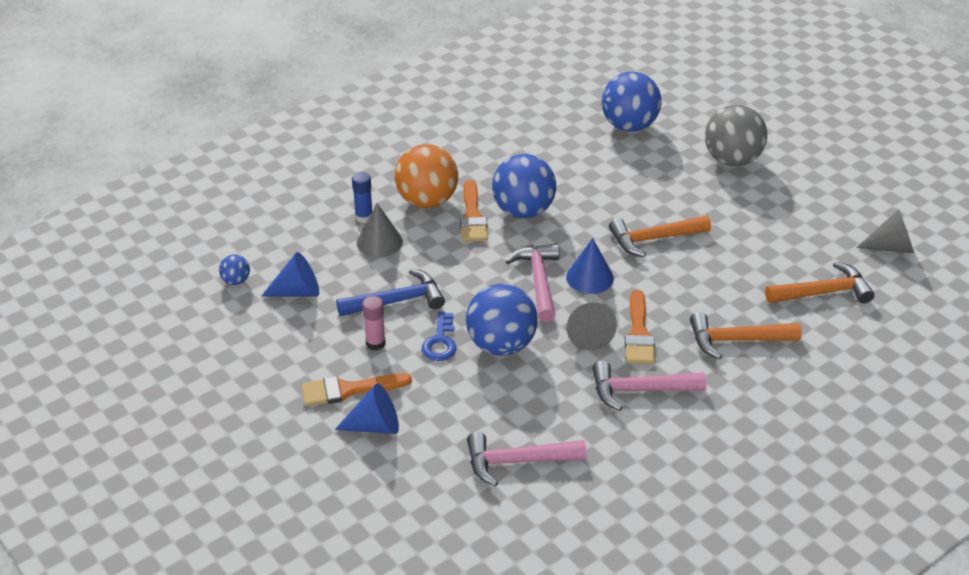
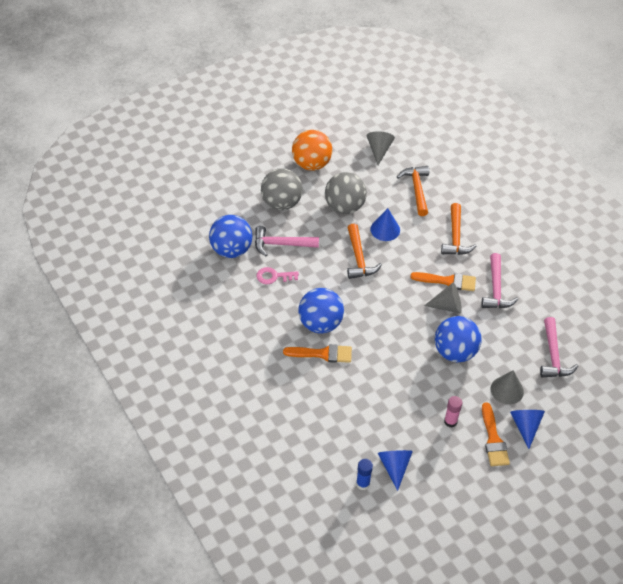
camera: 85 degrees left, 10 degrees up
blue ball [219,254,250,285] -> none
blue hammer [336,269,445,316] -> none
blue glue stick [352,172,373,223] -> blue glue stick moved to [356,459,373,490]
grey cone [357,203,403,257] -> grey cone moved to [490,370,524,405]
orange ball [395,144,458,208] -> orange ball moved to [292,130,332,171]
blue key [422,312,457,361] -> none
pink hammer [505,243,560,322] -> pink hammer moved to [255,226,319,256]
blue cone [566,238,614,294] -> blue cone moved to [370,208,400,241]
none -> pink key [256,267,299,284]
none -> grey ball [325,172,367,214]

